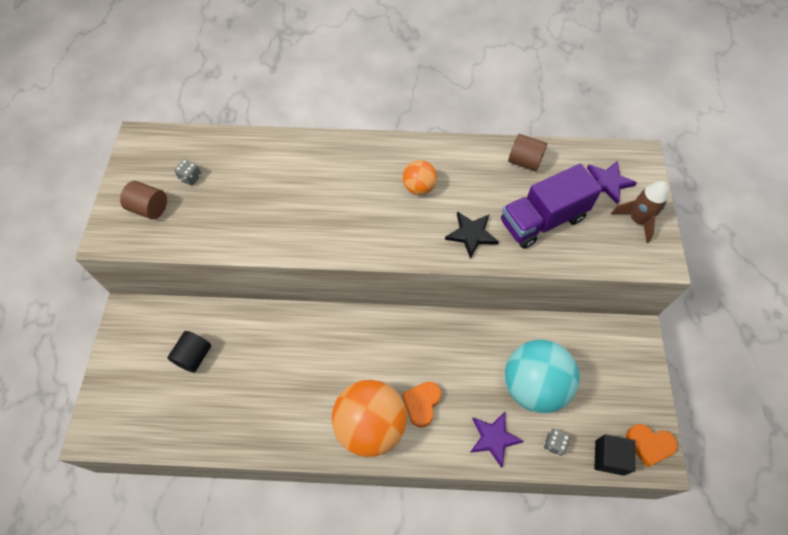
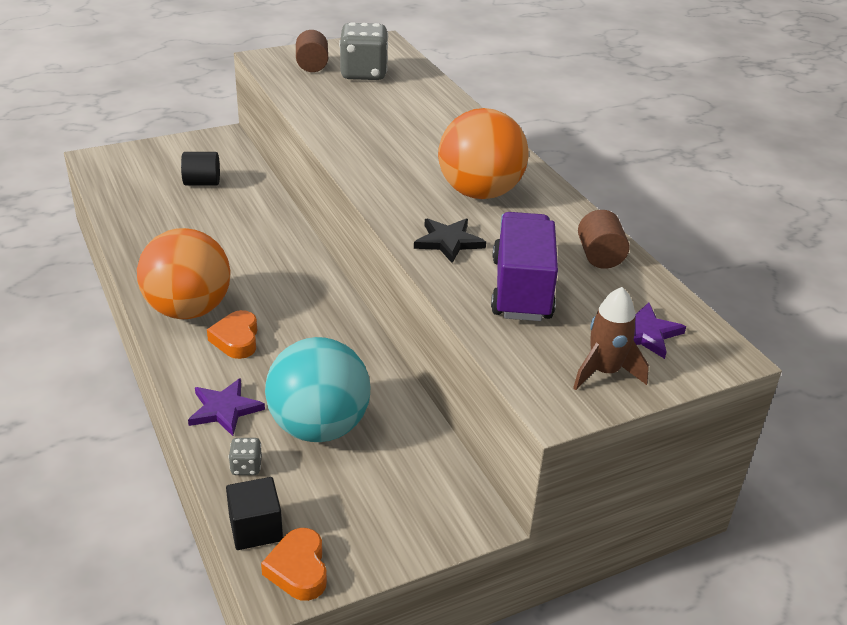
camera: 60 degrees right, 25 degrees down
grey dice [174,159,201,186] -> grey dice [339,22,388,80], size x2.31
orange heart [402,382,441,428] -> orange heart turned 90 degrees counterclockwise [207,310,257,359]
orange ball [403,160,437,195] -> orange ball [438,108,529,199], size x1.98
purple truck [501,164,602,249] -> purple truck turned 60 degrees clockwise [491,212,558,321]

